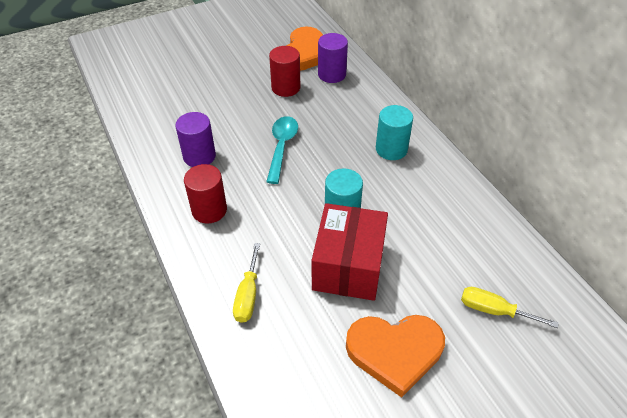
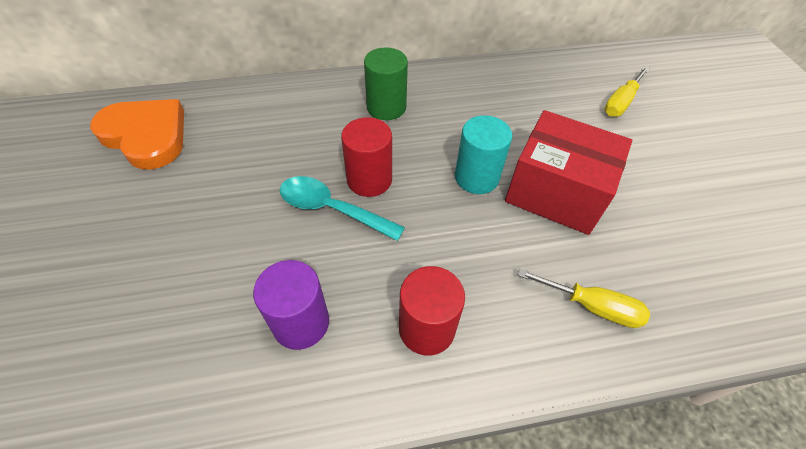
camera: 75 degrees left, 5 degrees up
red cylinder [269,46,300,97] -> red cylinder moved to [341,117,392,197]
purple cylinder [318,33,348,83] -> none
orange heart [346,315,445,398] -> none
turquoise cylinder [376,105,413,160] -> green cylinder [364,47,408,120]

